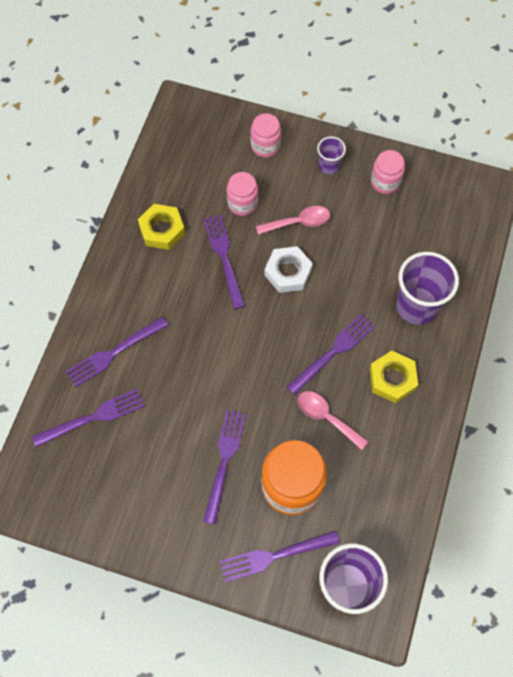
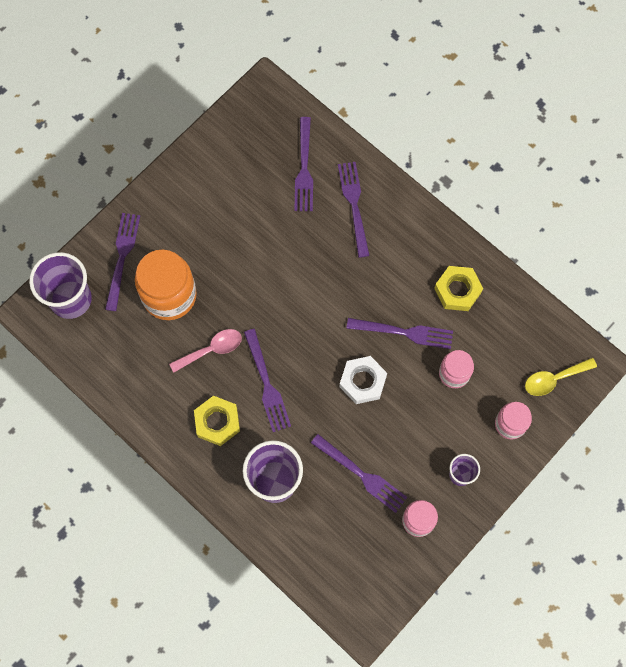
camera: 115 degrees right, 5 degrees up
purple fork [203,410,246,524] -> purple fork moved to [311,434,408,513]
pink spoon [256,206,330,235] -> none
none -> yellow spoon [525,358,597,396]

